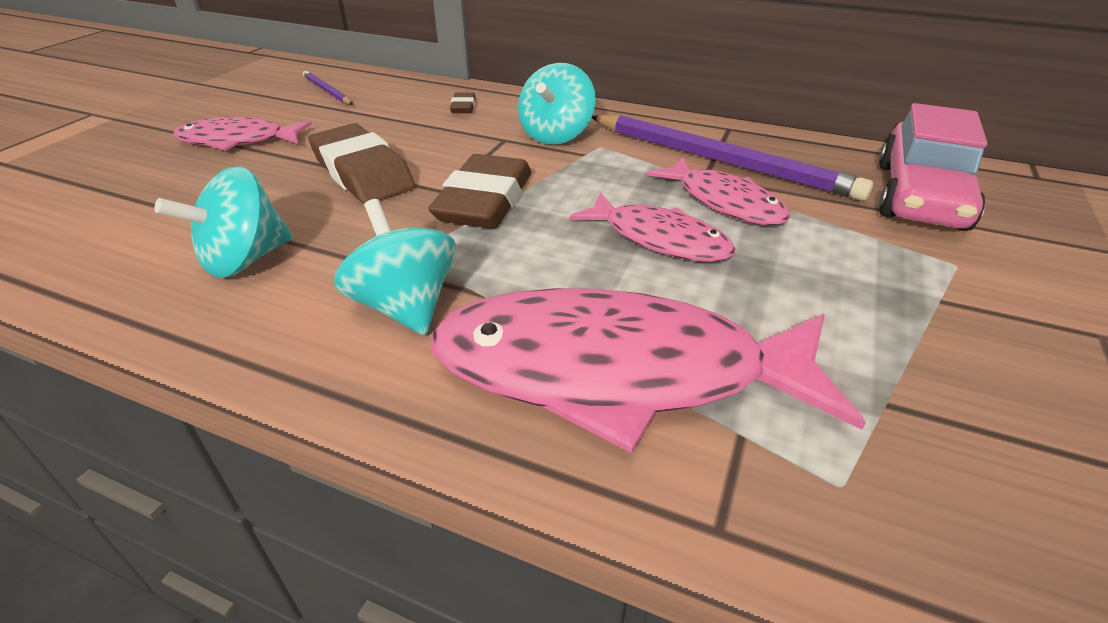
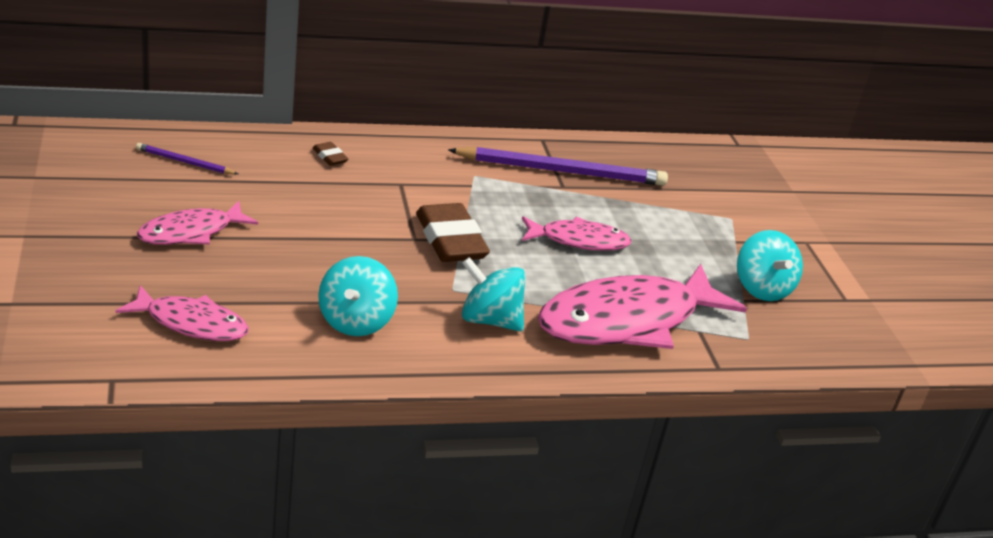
camera: 40 degrees left, 5 degrees down
brown eraser [308,123,415,204] -> none
turquoise spinning top [518,63,596,145] -> turquoise spinning top moved to [737,230,803,301]
pink fish [647,157,791,225] -> pink fish moved to [116,285,249,341]
pink car [879,103,987,231] -> none

